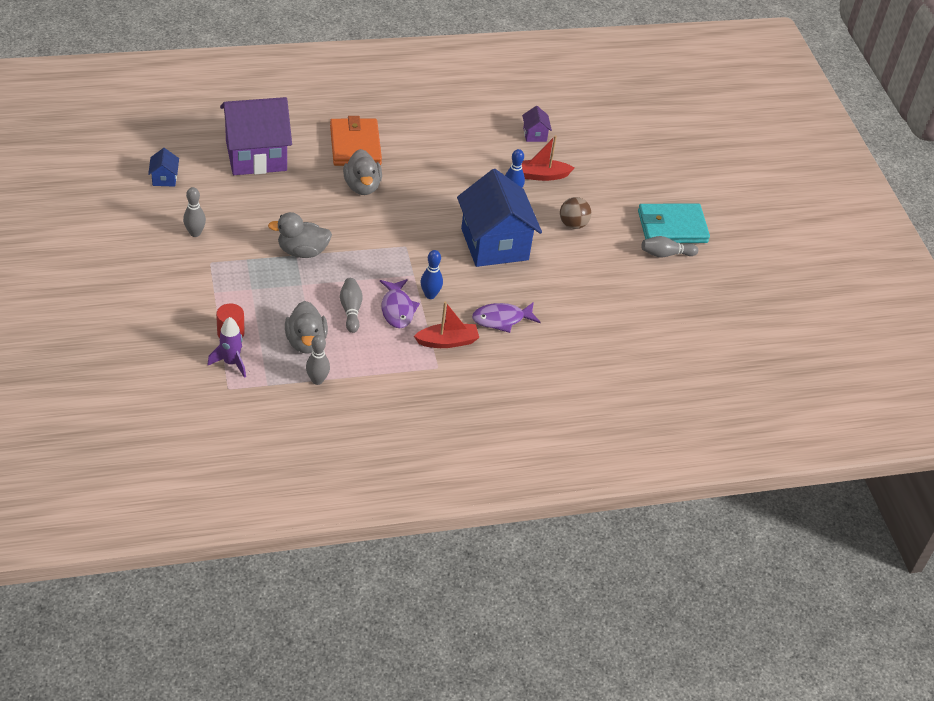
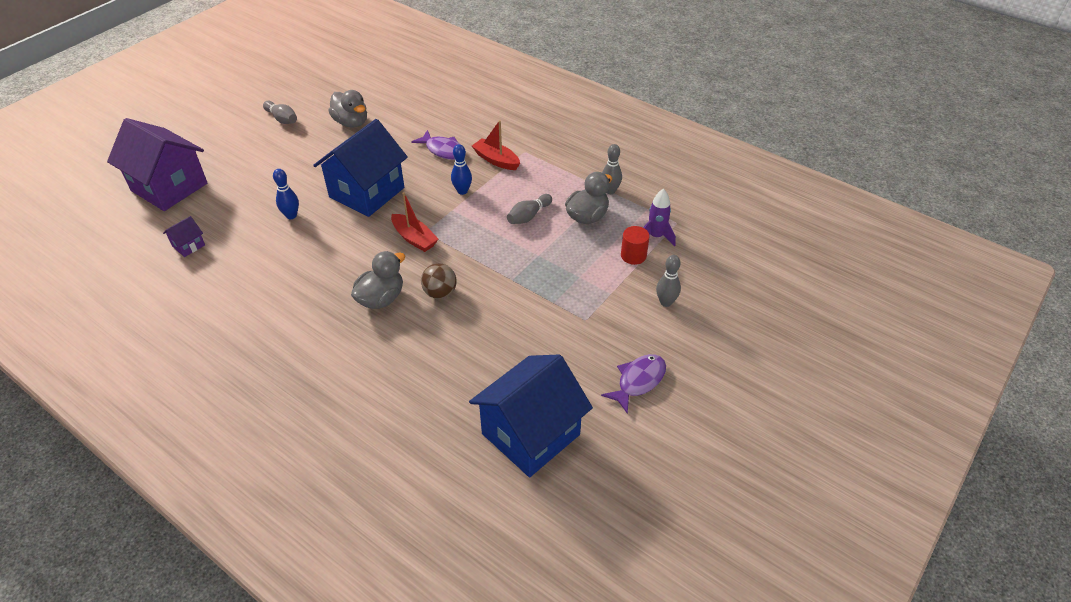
camera: 125 degrees left, 0 degrees up
blue house [148,148,179,187] -> blue house [469,355,593,477], size x2.44
grey bowling pin [183,187,206,237] -> grey bowling pin moved to [656,255,681,307]
purple house [220,97,292,175] -> purple house moved to [107,118,208,211]
grey duck [268,212,332,258] -> grey duck moved to [328,90,367,128]
orange wallet [330,116,382,166] -> none
purple fish [380,279,420,328] -> purple fish moved to [601,354,666,414]
red boat [522,135,574,181] -> red boat moved to [391,192,439,252]
brown ball [560,197,591,229] -> brown ball moved to [421,263,457,299]
turquoise wallet [638,204,710,243] -> none

